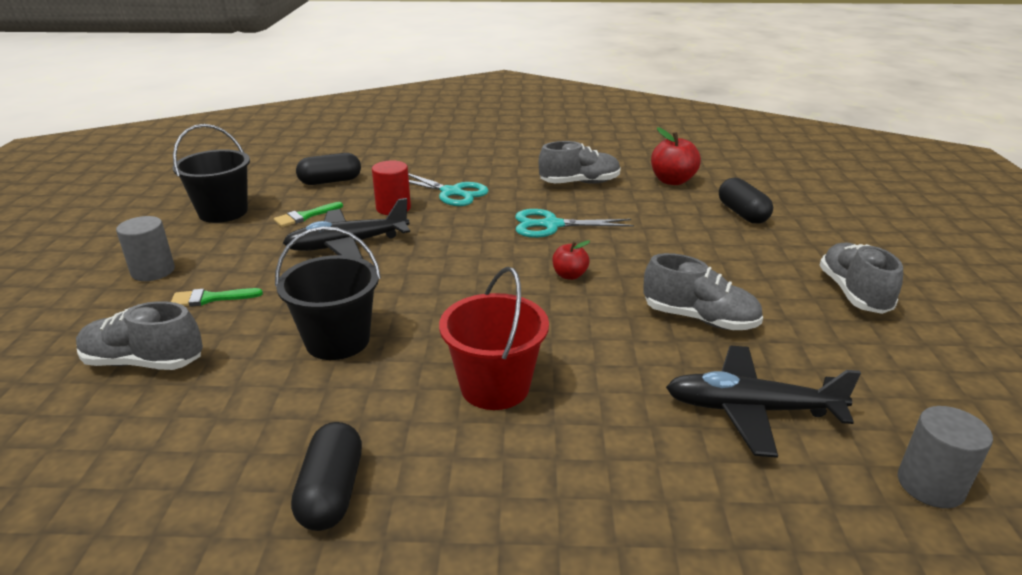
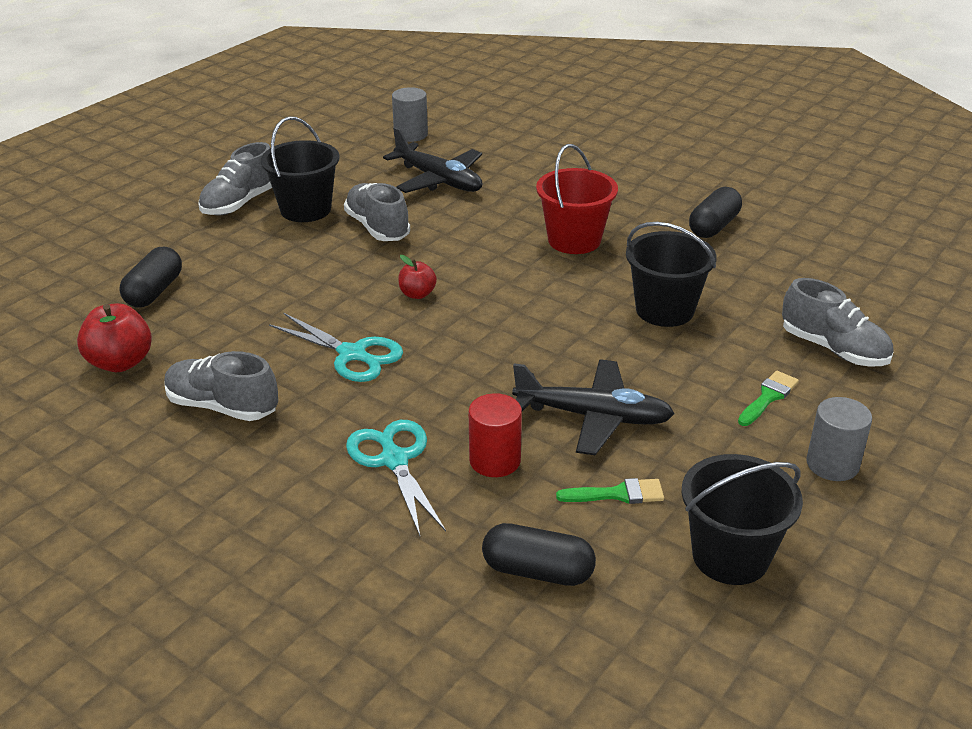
camera: 145 degrees left, 5 degrees up
green brush [171,288,263,307] -> green brush turned 75 degrees counterclockwise [738,371,799,426]
none -> black bucket [261,117,340,222]

